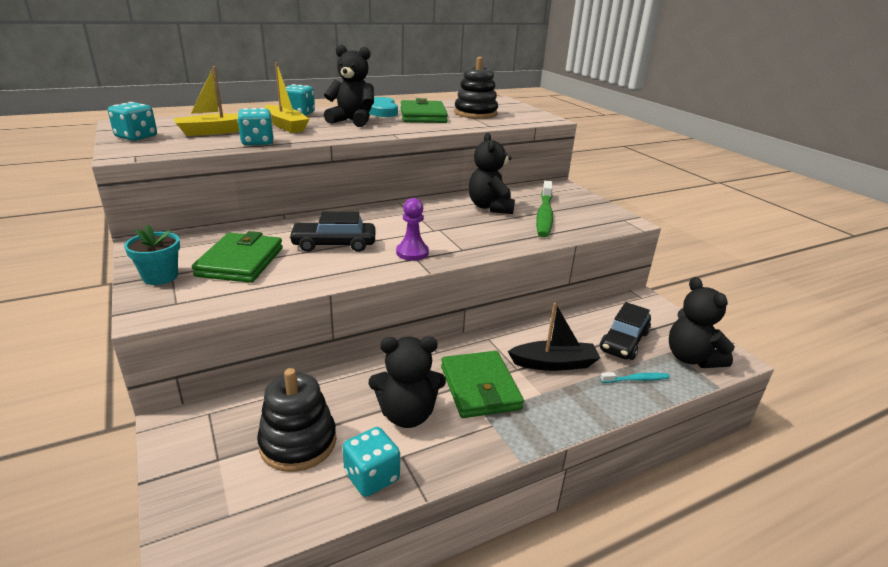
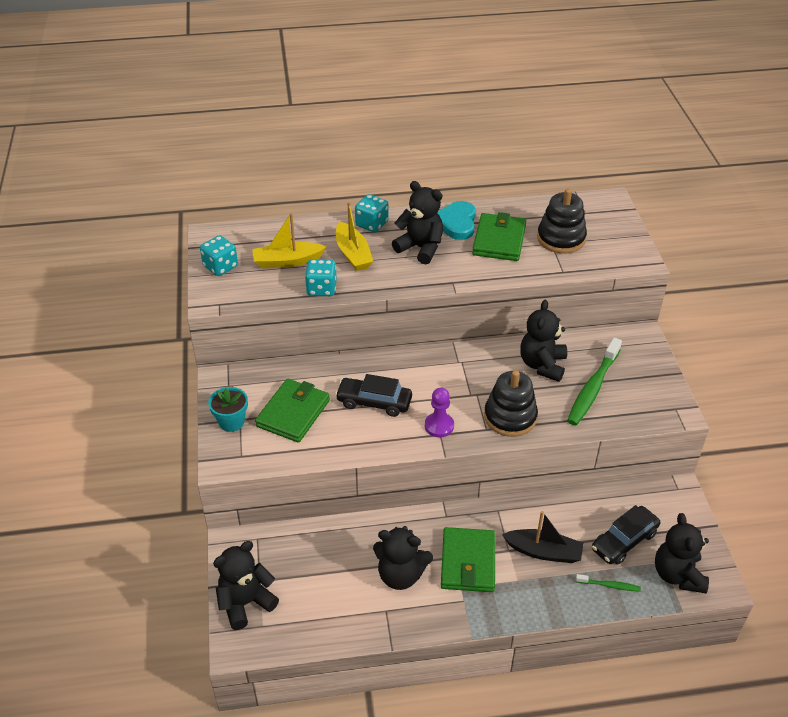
camera: 20 degrees right, 15 degrees up
black stacking toy [257,368,336,472] -> black stacking toy moved to [484,370,538,437]
turquoise dice [343,427,400,497] -> none
turquoise toothbrush [600,372,670,383] -> green toothbrush [576,574,641,592]
none -> black teddy bear [213,541,279,630]

